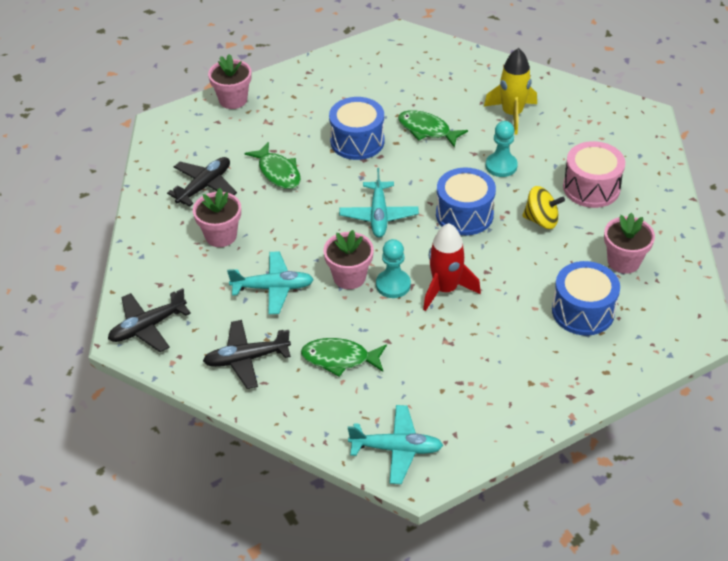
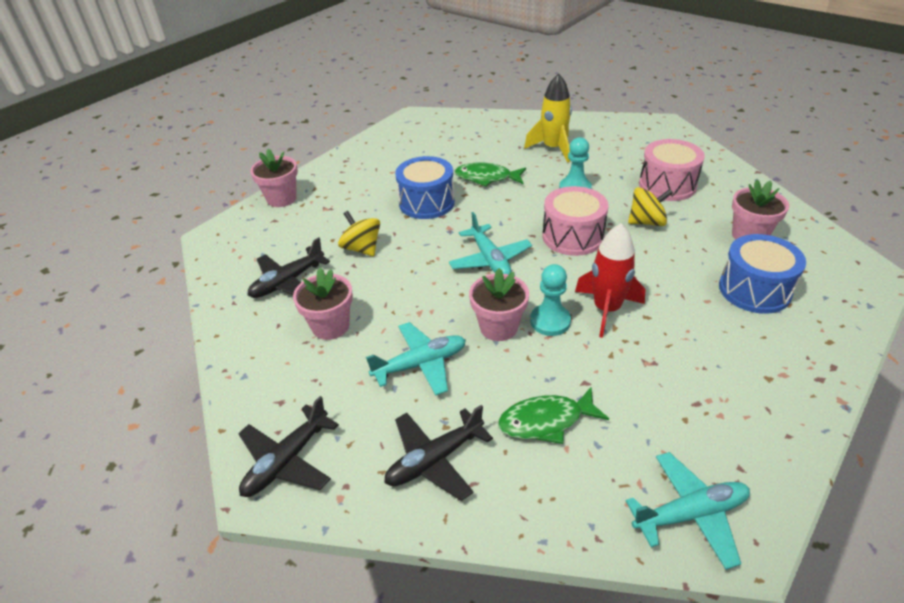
camera: 20 degrees left, 5 degrees down
black plane [167,157,237,206] -> black plane turned 150 degrees counterclockwise [248,237,330,298]
green fish [244,142,301,189] -> yellow spinning top [338,211,380,256]
blue drum [436,167,496,235] -> pink drum [542,186,609,256]

